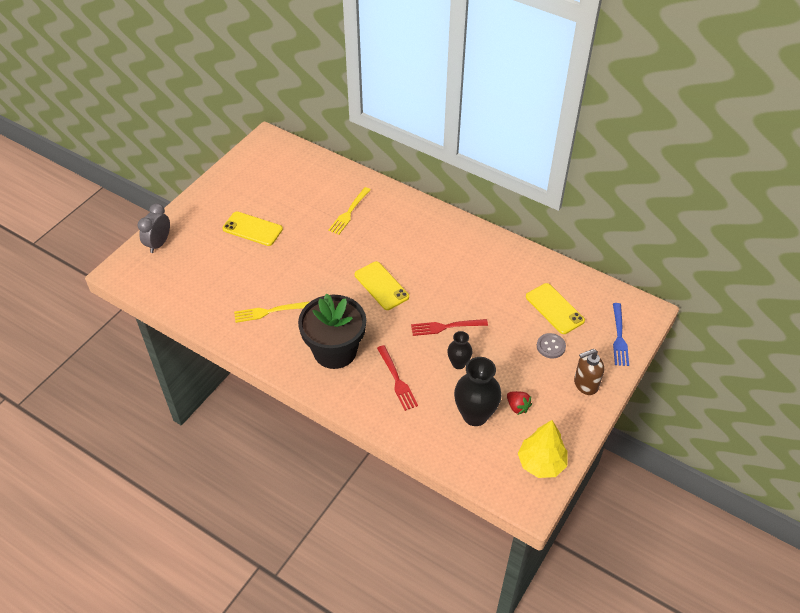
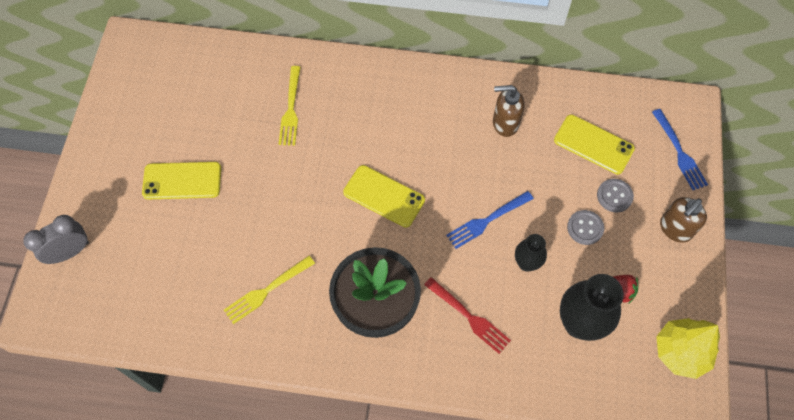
camera: 25 degrees left, 15 degrees up
grey clock [138,203,170,253] -> grey clock turned 60 degrees clockwise [23,215,89,264]
red fork [411,319,488,336] -> blue fork [446,191,534,249]
none -> brown soap dispenser [493,85,524,137]
none -> grey button [567,210,604,245]

